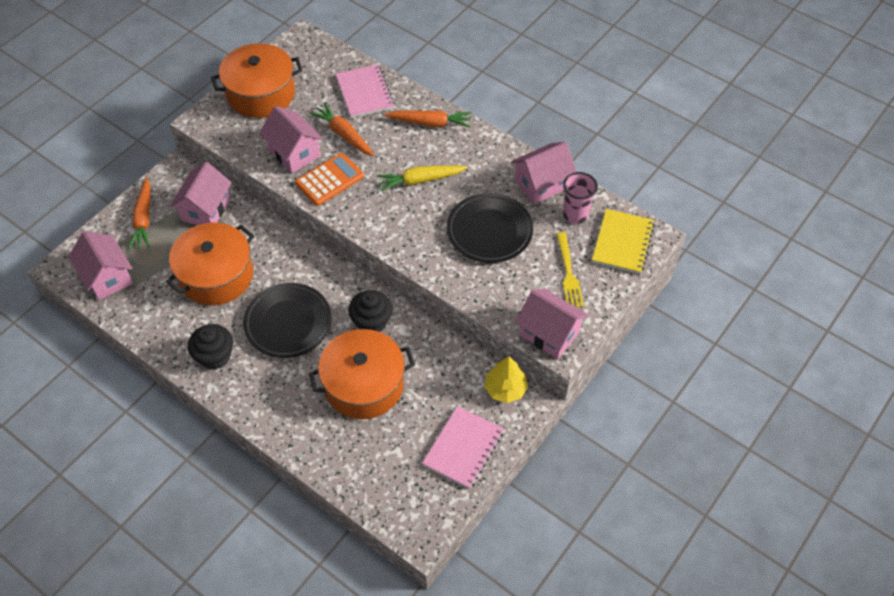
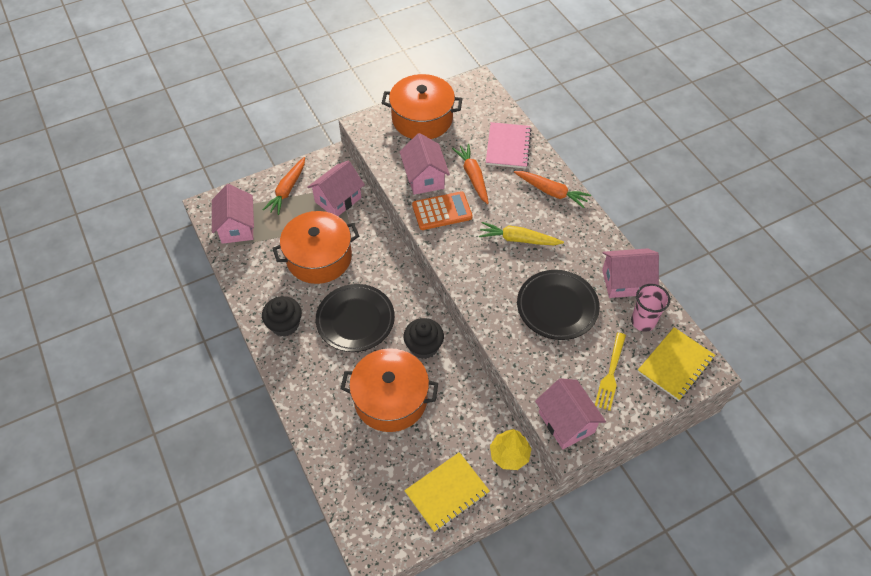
camera: 25 degrees right, 0 degrees up
pink notebook [422,406,504,489] -> yellow notebook [404,452,490,532]

